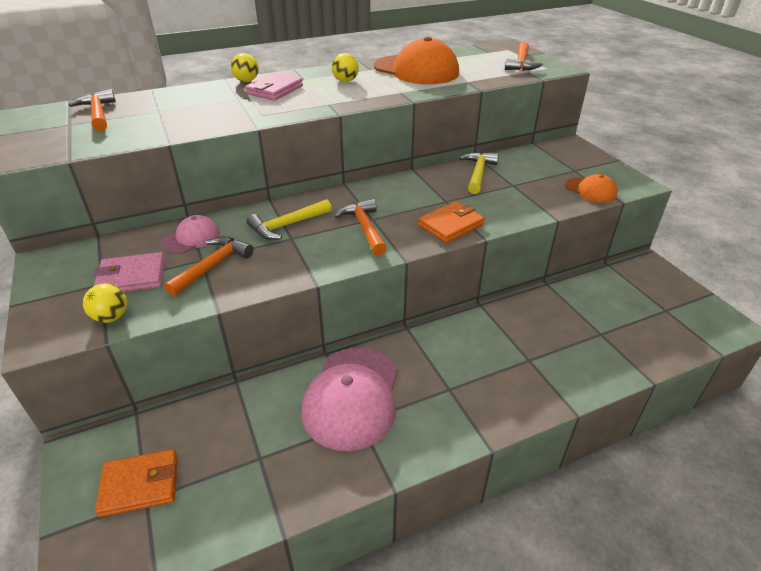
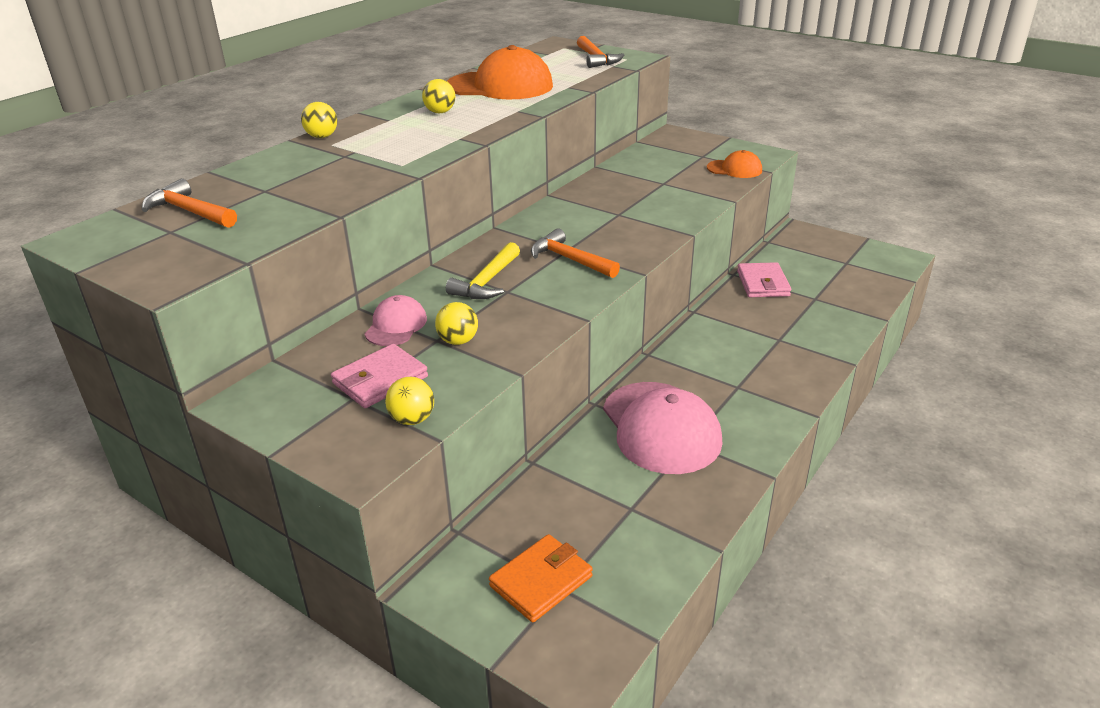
camera: 30 degrees left, 5 degrees down
orange hammer [164,237,253,297] -> yellow ball [435,302,478,345]
pink wallet [245,72,303,100] -> pink wallet moved to [737,262,791,297]
orange wallet [418,201,485,243] -> none
yellow hammer [459,152,499,194] -> none

